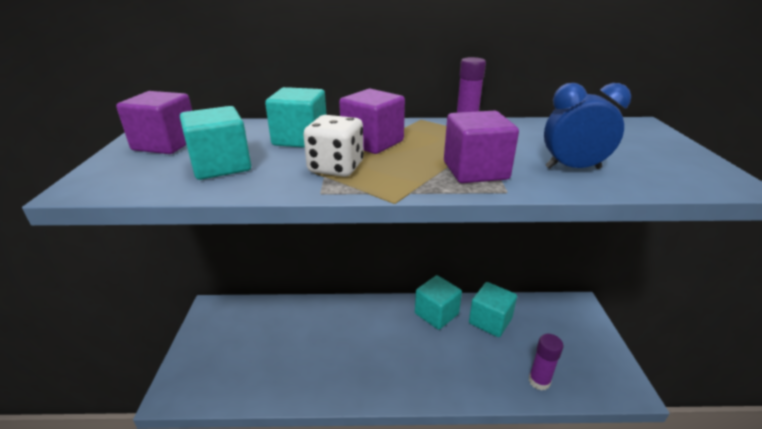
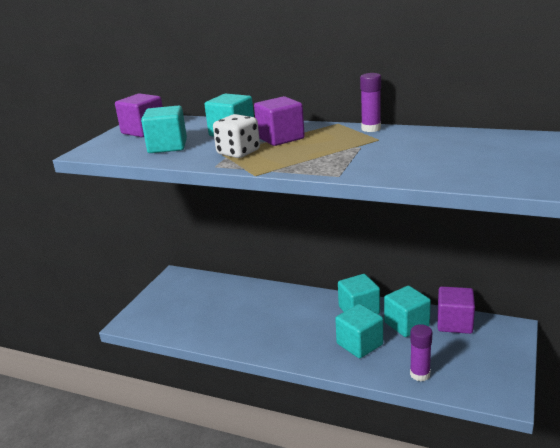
camera: 25 degrees right, 5 degrees down
purple cube [444,111,519,183] -> purple cube moved to [438,286,475,334]
blue clock [544,83,631,169] -> none
none -> turquoise cube [335,304,383,358]

